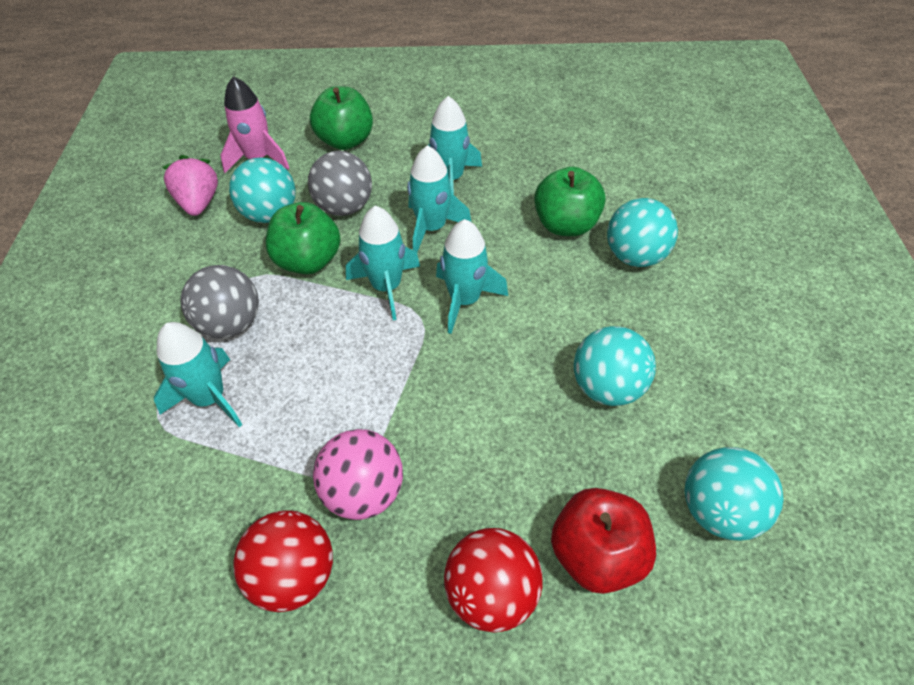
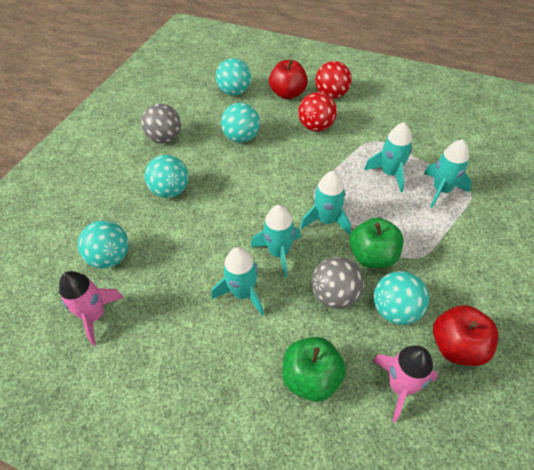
camera: 155 degrees left, 0 degrees up
pink strawberry [162,155,218,216] -> red apple [433,305,498,366]
grey ball [181,265,259,339] -> grey ball moved to [141,104,181,144]
red ball [233,510,333,612] -> red ball moved to [298,92,337,132]
pink ball [313,429,403,520] -> none
turquoise rocket [436,219,508,334] -> turquoise rocket moved to [364,122,412,192]
green apple [534,167,606,236] -> none
none -> pink rocket [59,271,124,346]
none -> turquoise ball [78,220,129,269]

